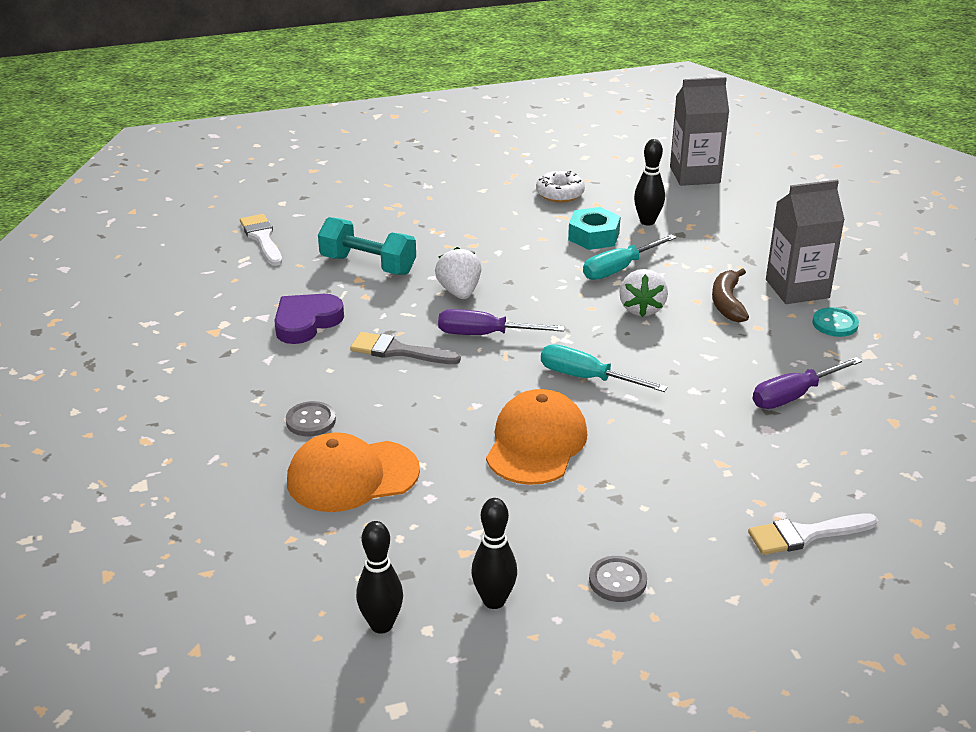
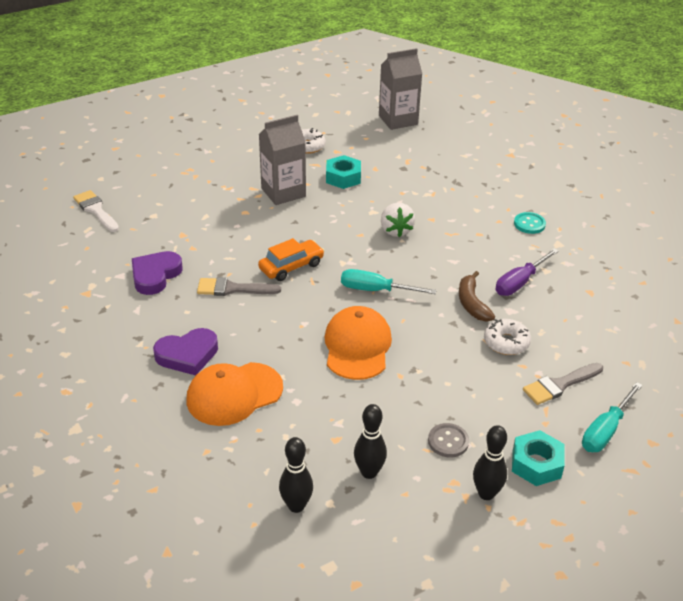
camera: 15 degrees left, 5 degrees up
grey button [286,401,336,437] -> purple heart [153,328,218,376]
turquoise dumbbell [318,217,416,275] -> none
white strawberry [435,247,482,299] -> none
purple screwdriver [438,309,565,335] -> orange car [258,238,324,281]
turquoise screwdriver [583,234,676,280] -> turquoise screwdriver moved to [582,382,643,452]
black bowling pin [634,139,665,226] -> black bowling pin moved to [473,425,507,500]
brown banana [712,268,749,322] -> brown banana moved to [459,271,495,322]
white brush [748,513,878,555] -> grey brush [523,363,603,405]
grey carton [766,180,845,304] -> grey carton moved to [259,115,306,205]
none -> white donut [484,319,531,355]
none -> turquoise nut [512,430,565,486]

